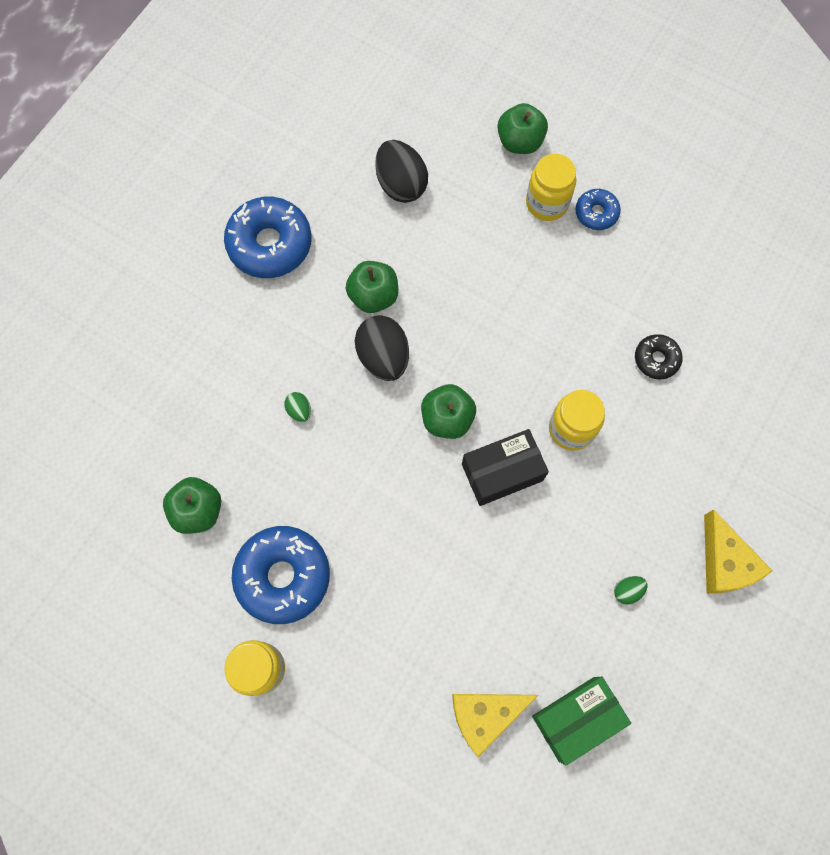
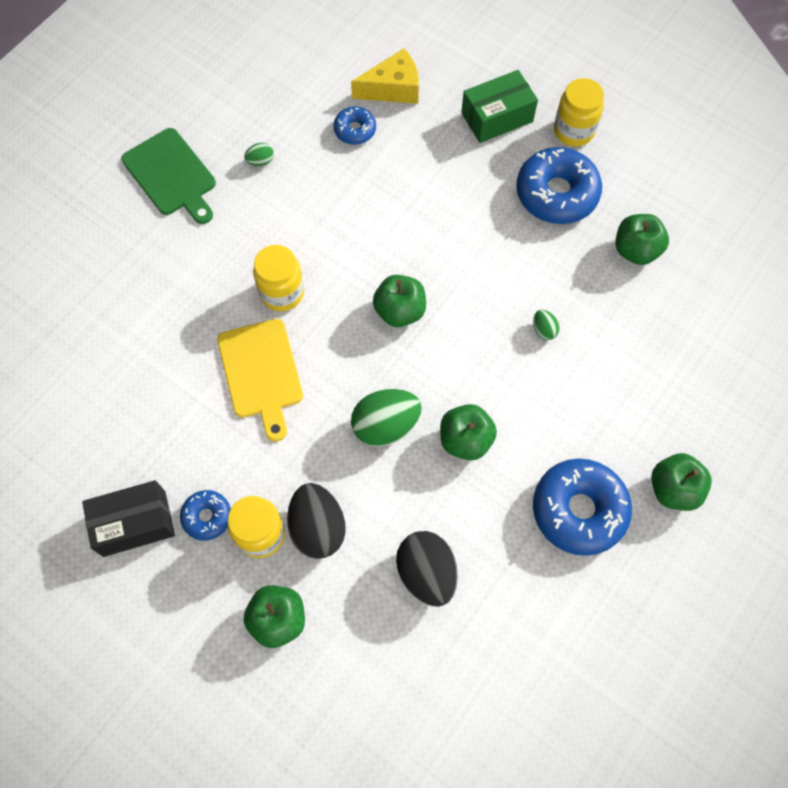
camera: 175 degrees left, 5 degrees down
black egg [355,315,409,381] -> black egg moved to [287,483,346,559]
black box [462,429,549,506] -> black box moved to [82,480,175,557]
green box [532,677,631,765] -> green box moved to [461,70,538,143]
black donut [635,334,683,379] -> none
yellow cheese [704,509,773,594] -> green cutting board [121,128,216,224]
none -> yellow cutting board [217,319,303,442]
none -> blue donut [333,107,376,145]
none -> green egg [351,389,422,447]
none -> green apple [651,453,712,511]

